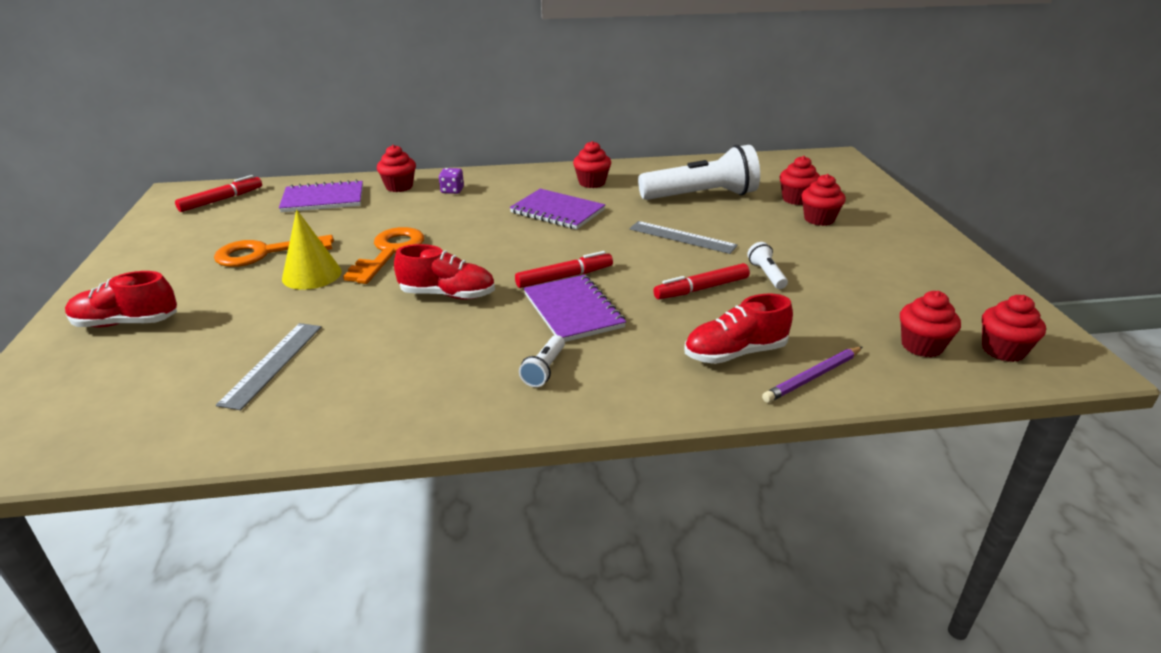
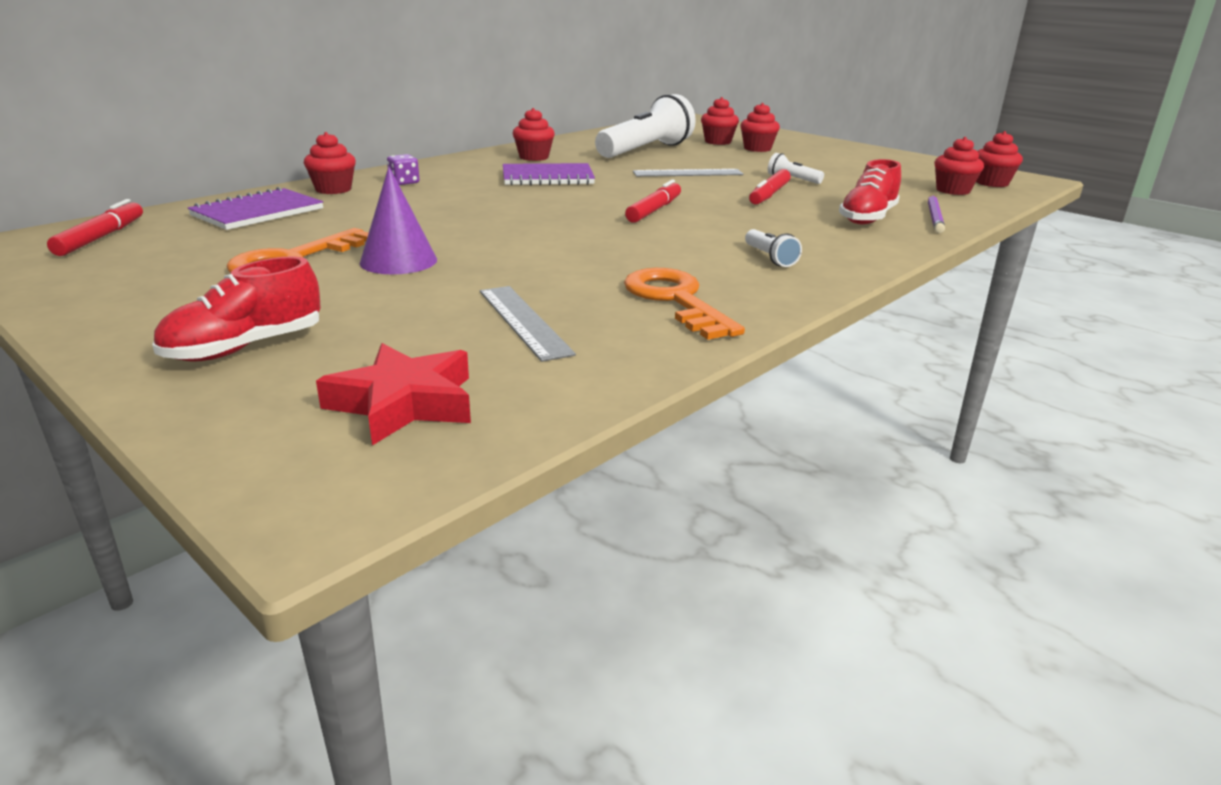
camera: 40 degrees left, 5 degrees down
yellow cone [282,209,342,290] -> purple cone [360,166,437,274]
orange key [343,227,424,284] -> orange key moved to [624,268,745,340]
red shoe [394,244,495,299] -> none
purple notebook [524,275,626,342] -> none
none -> red star [316,343,471,446]

